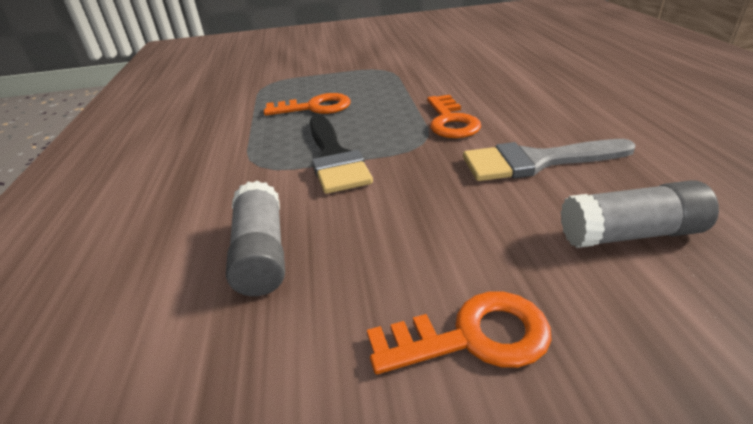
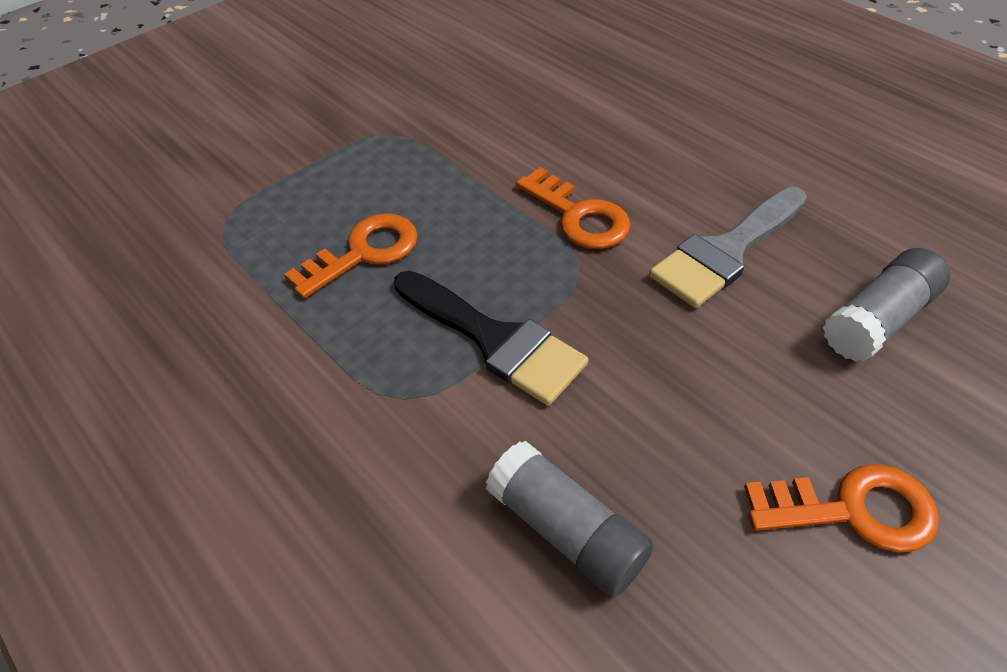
camera: 35 degrees left, 15 degrees up
orange key [367,292,552,374] -> orange key turned 45 degrees clockwise [744,464,939,552]

